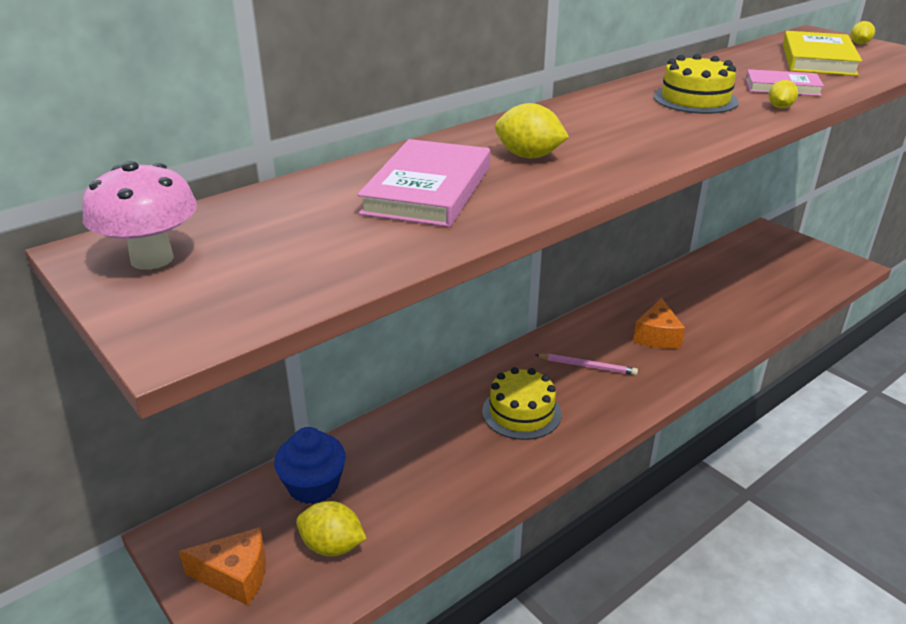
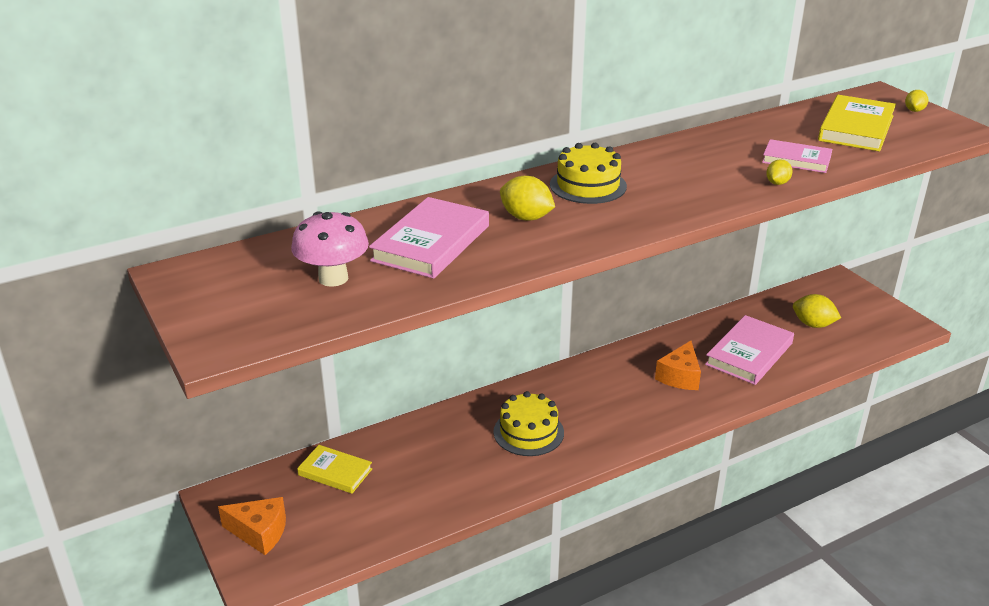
camera: 10 degrees right, 0 degrees up
pink mushroom [82,161,197,270] -> pink mushroom moved to [291,211,369,287]
blue cupcake [274,427,346,504] -> yellow book [297,445,373,494]
yellow lemon [296,501,367,556] -> yellow lemon moved to [793,294,841,328]
pink pencil [535,354,638,375] -> none
yellow cake [654,54,739,114] -> yellow cake moved to [550,143,627,204]
none -> pink book [705,315,794,385]

